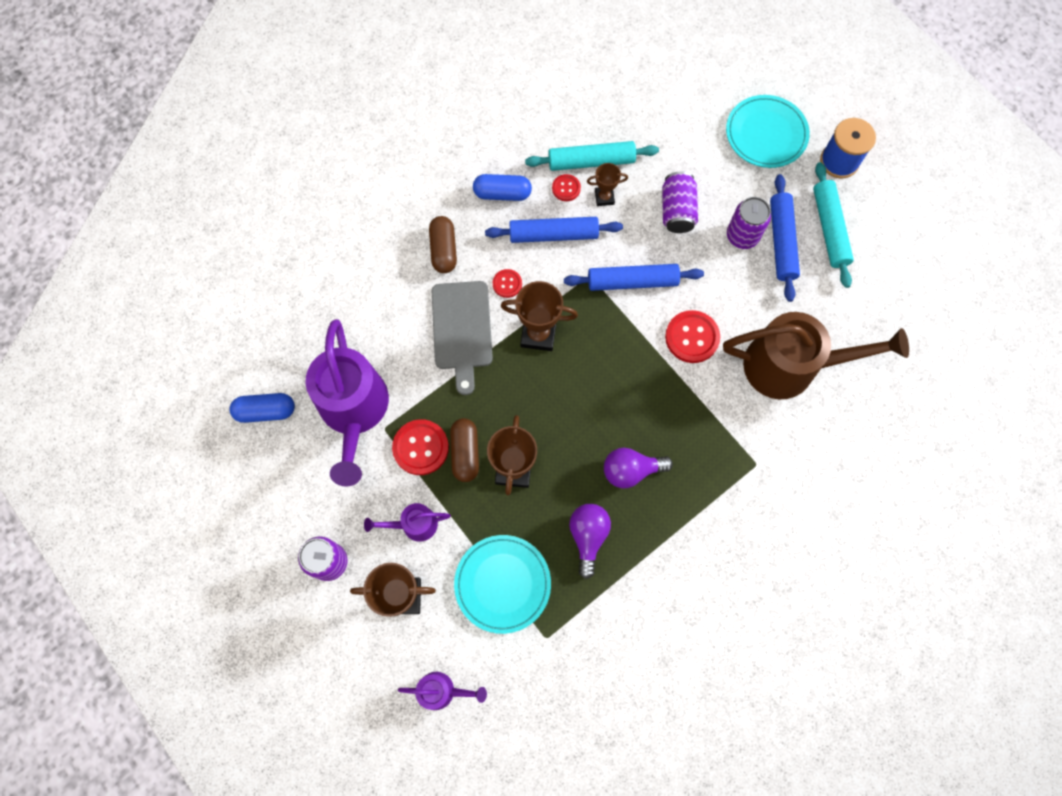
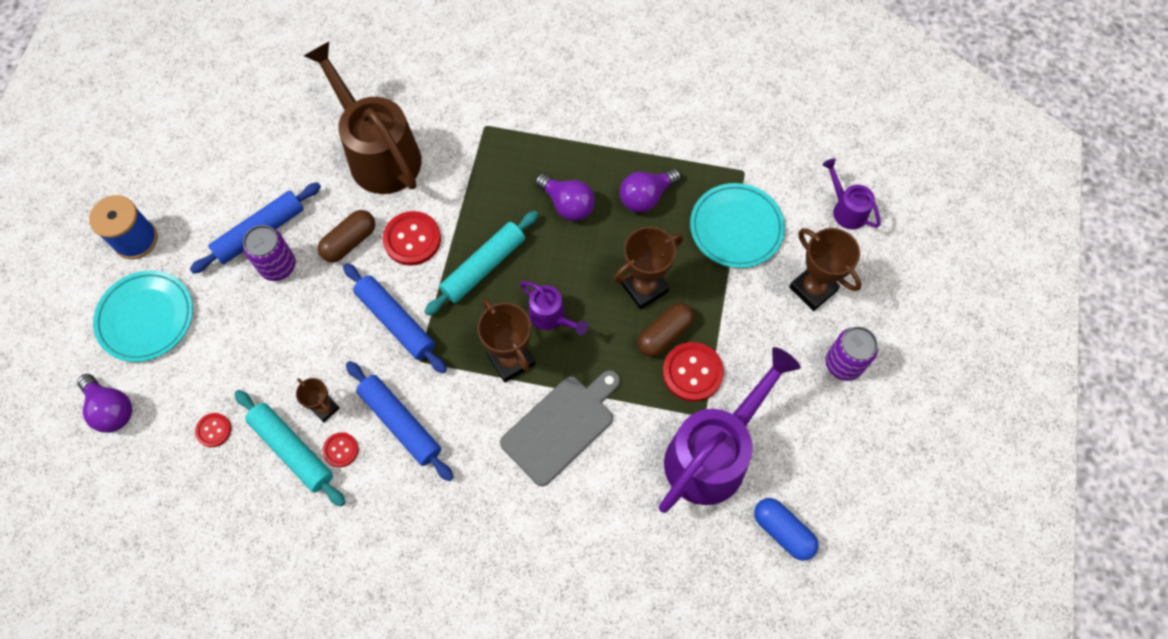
camera: 130 degrees left, 5 degrees down
purple watering can [364,503,451,542] -> purple watering can moved to [520,281,588,335]
brown capsule [429,216,457,273] -> brown capsule moved to [318,210,375,262]
blue capsule [473,174,532,201] -> none
red button [493,269,522,298] -> red button moved to [195,413,231,447]
purple can [662,171,698,233] -> none
turquoise rolling pin [813,162,854,288] -> turquoise rolling pin moved to [425,211,539,316]
none -> purple light bulb [77,374,132,433]

